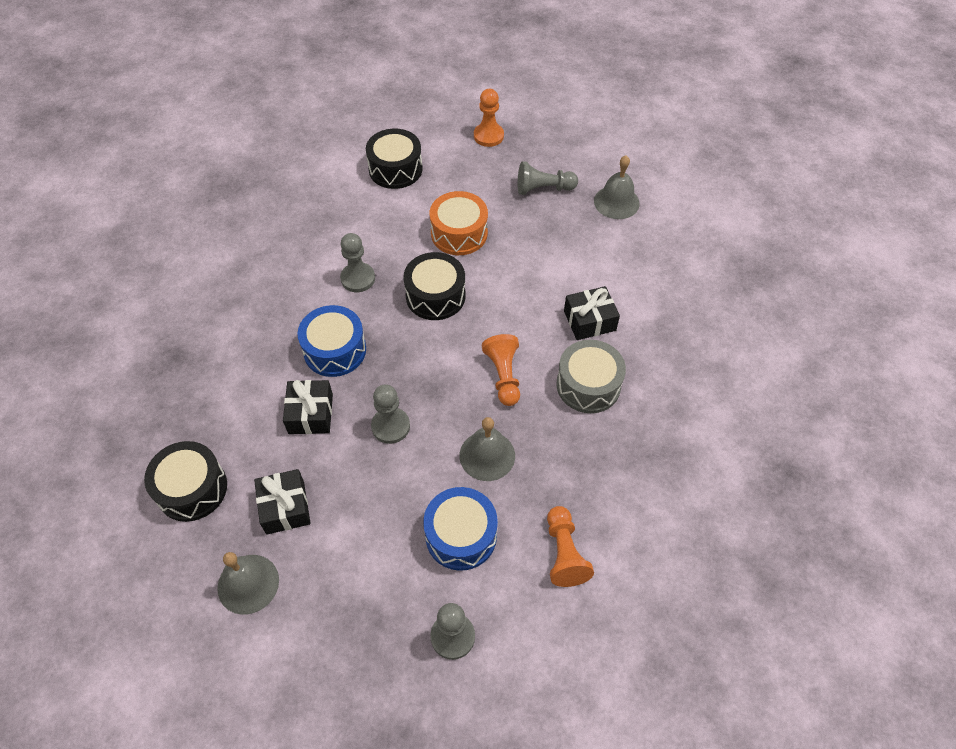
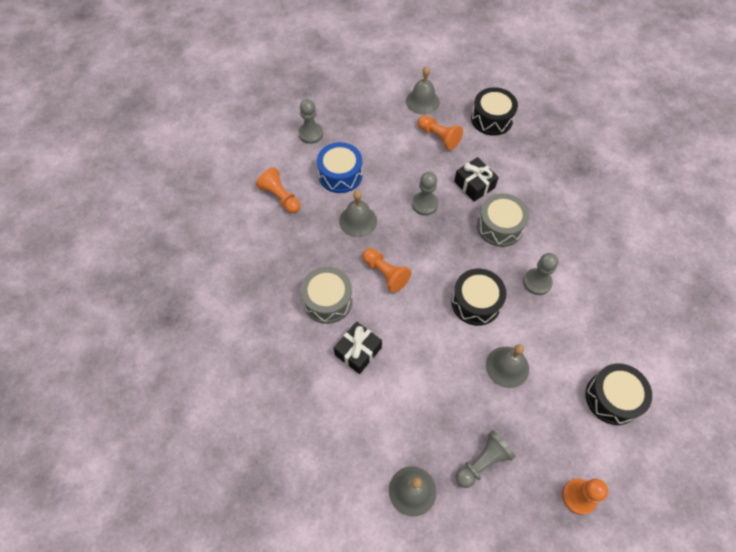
camera: 145 degrees right, 5 degrees up
black gift [254,469,311,535] -> orange pawn [418,115,463,150]
blue drum [297,305,366,377] -> grey drum [477,193,529,247]
orange drum [430,191,488,255] -> grey bell [486,344,529,388]

